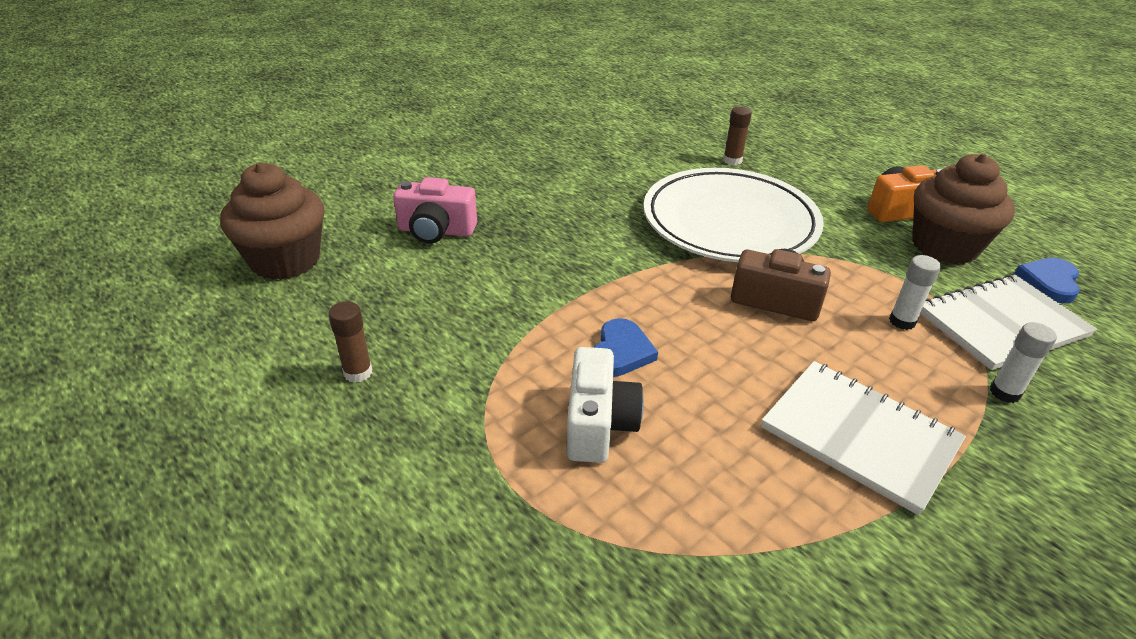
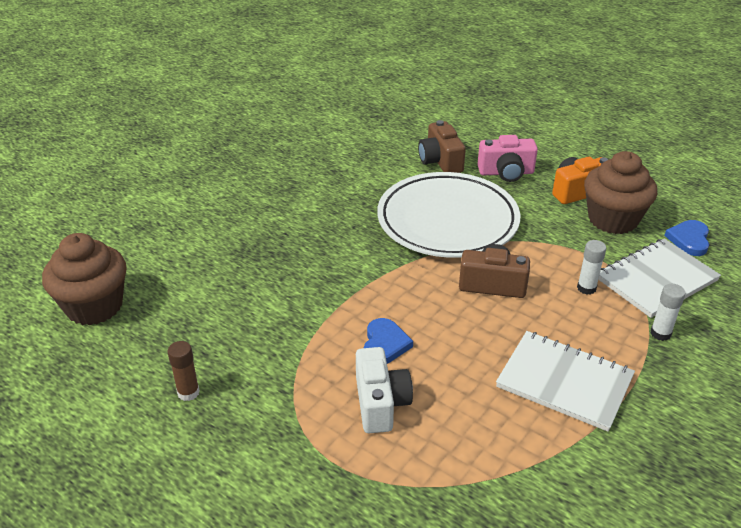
camera: 10 degrees left, 0 degrees up
pink camera [393,177,477,243] -> pink camera moved to [477,135,538,182]
brown glue stick [723,106,752,165] -> brown camera [418,120,466,173]

